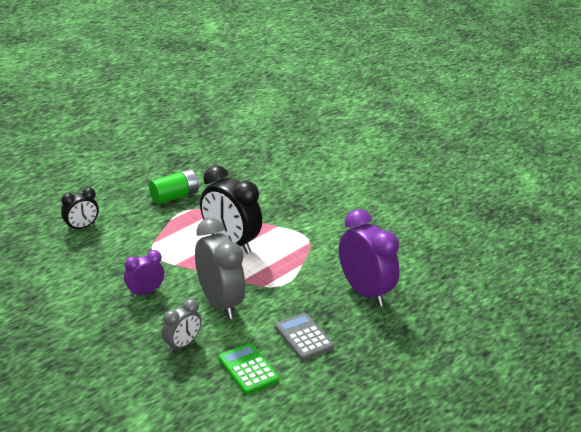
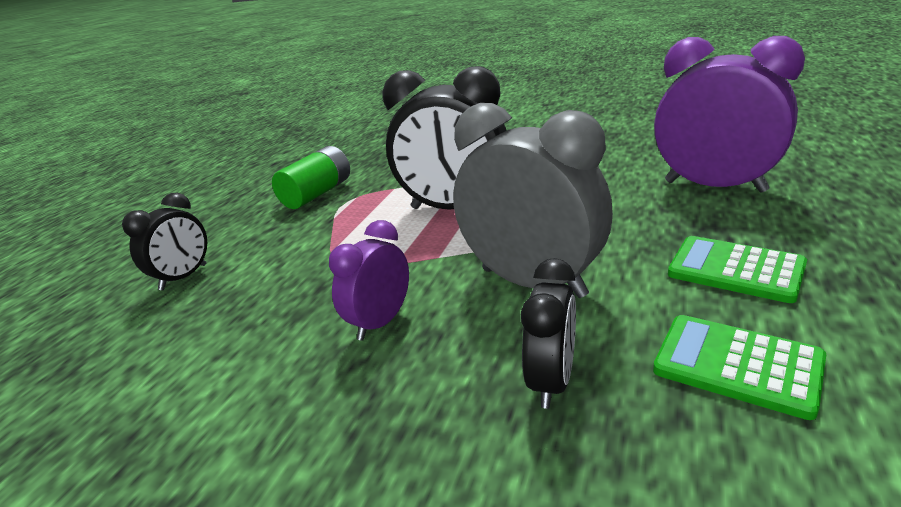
camera: 20 degrees left, 5 degrees down
grey clock [162,299,201,352] -> black clock [521,258,576,409]
grey calculator [275,313,334,360] -> green calculator [668,236,807,303]

